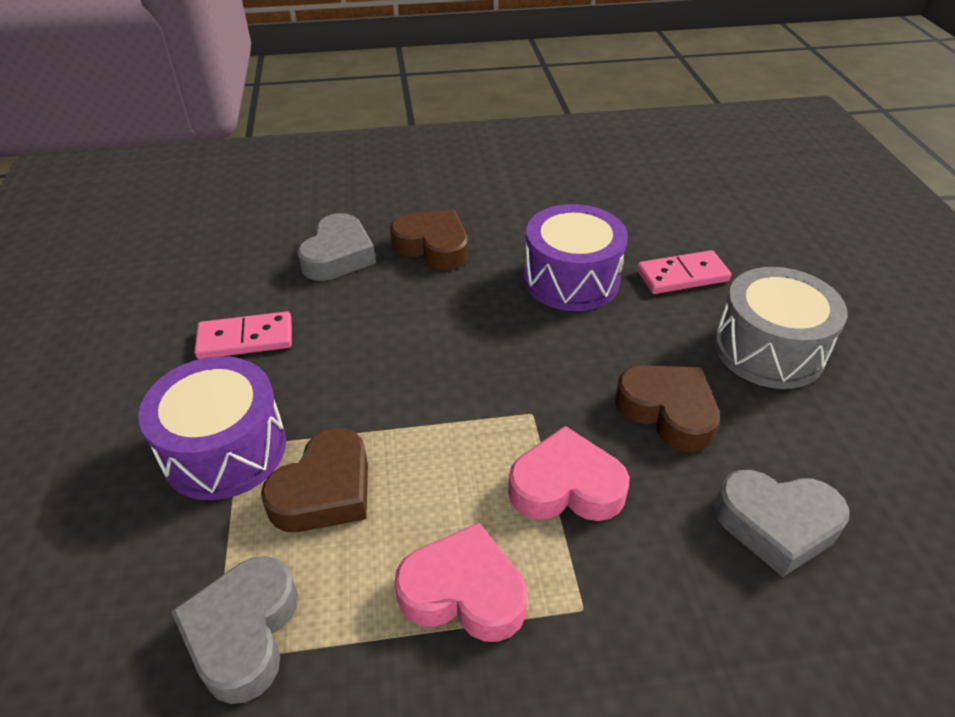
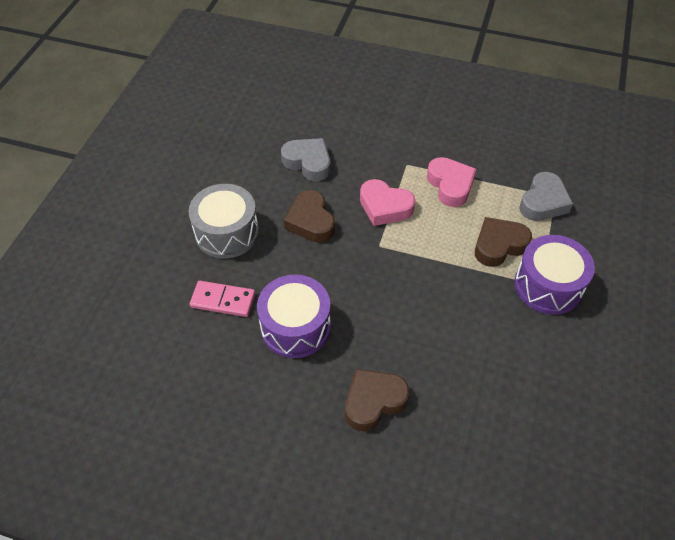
camera: 155 degrees left, 10 degrees up
pink domino [194,311,292,359] -> none
grey heart [297,213,376,281] -> none
brown heart [390,210,468,270] -> brown heart turned 90 degrees clockwise [345,369,409,431]
pink heart [395,523,527,642] -> pink heart turned 150 degrees counterclockwise [427,157,476,207]

